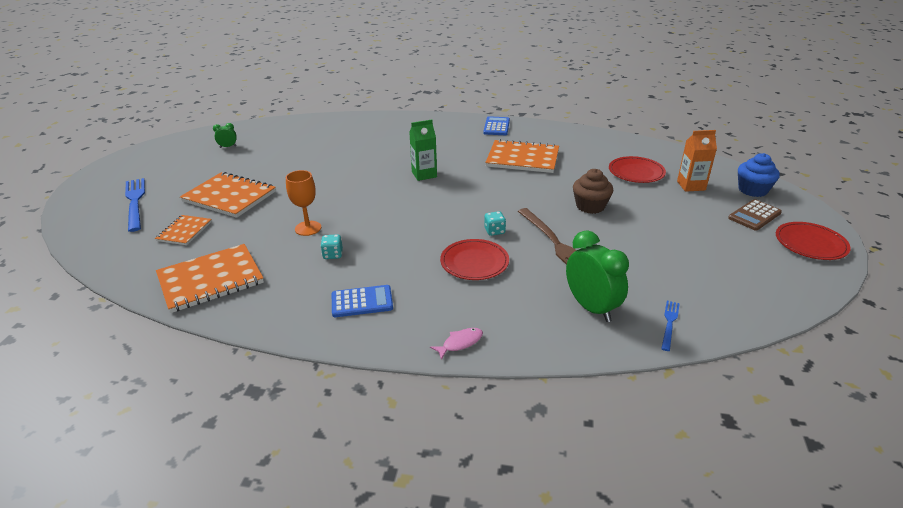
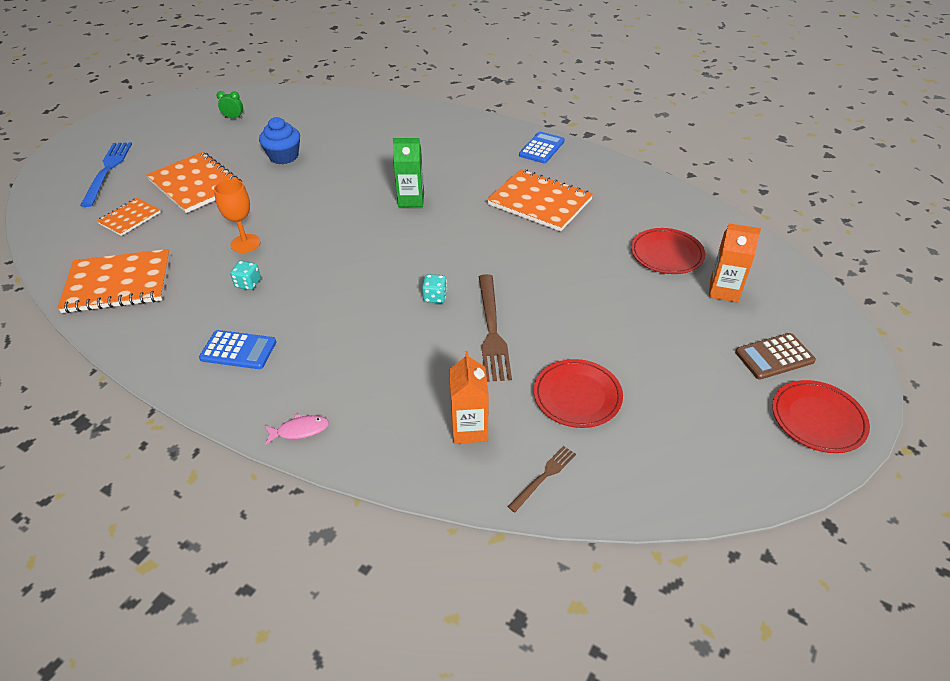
camera: 20 degrees right, 10 degrees up
red plate [440,239,509,280] -> red plate moved to [534,359,623,428]
green clock [566,230,629,322] -> orange carton [449,351,489,444]
brown cupcake [573,169,614,214] -> none
blue fork [661,301,680,351] -> brown fork [508,446,576,512]
blue cupcake [738,153,780,197] -> blue cupcake moved to [259,117,300,164]

